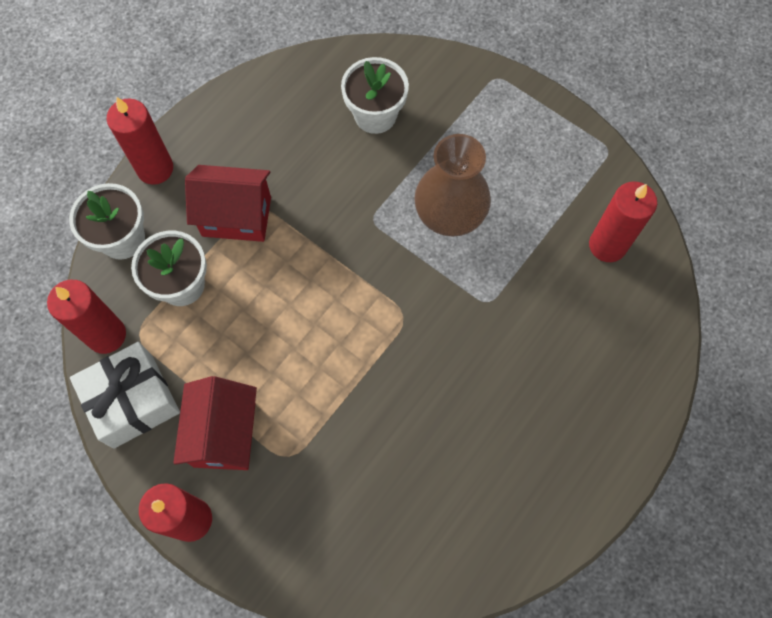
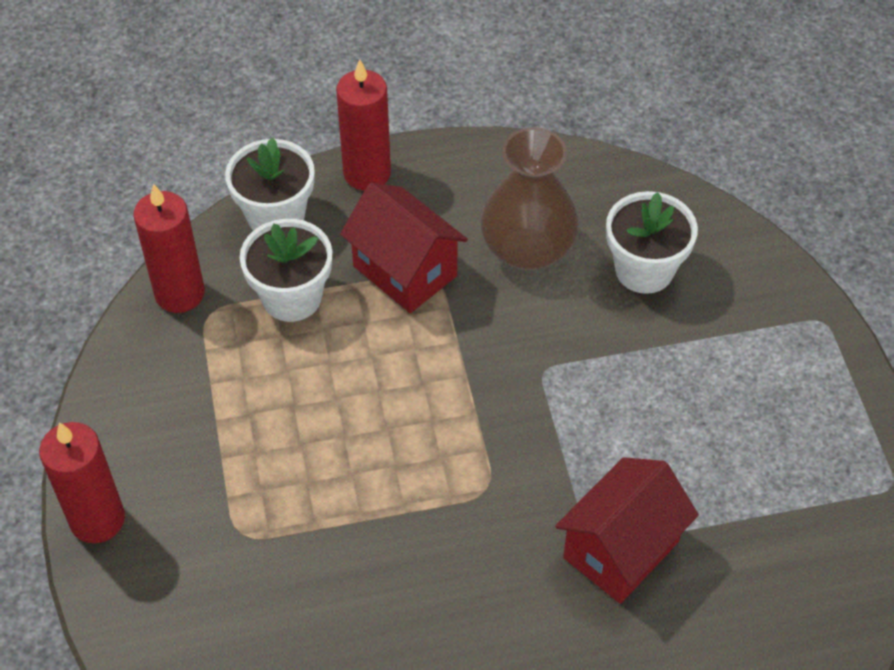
camera: 40 degrees right, 15 degrees down
white gift [70,342,180,449] -> none
red house [173,376,257,470] -> red house moved to [555,457,699,604]
brown vase [414,134,491,237] -> brown vase moved to [480,127,579,270]
red candle [589,181,657,262] -> none

